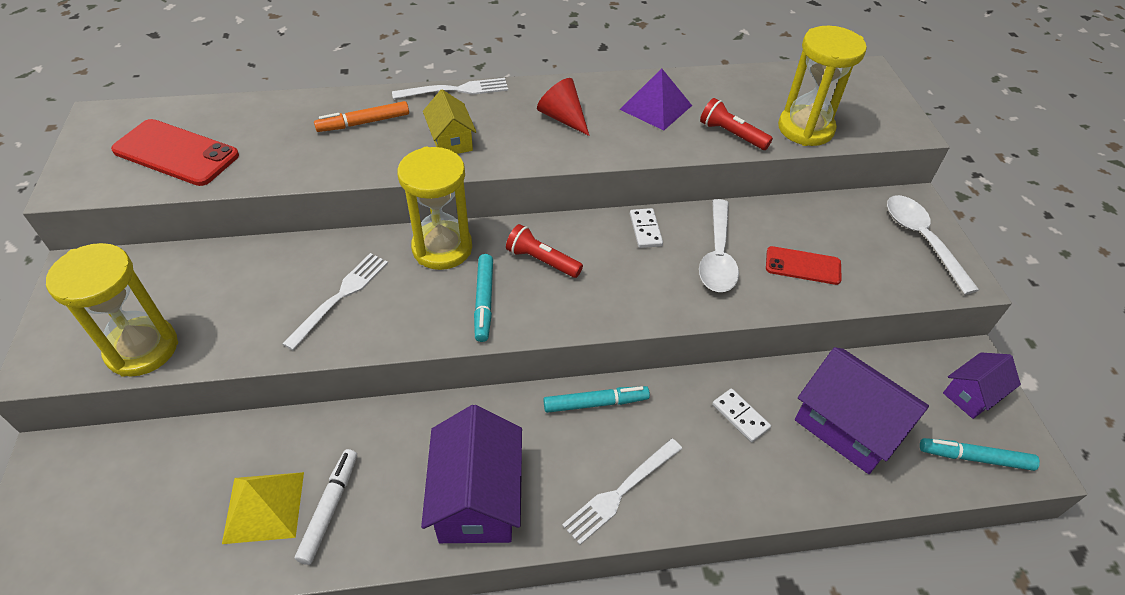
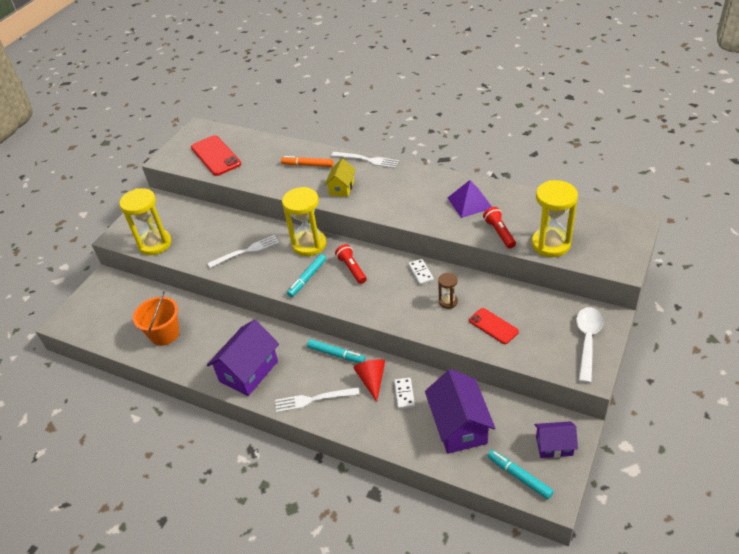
camera: 40 degrees right, 5 degrees down
yellow pyramid [222,472,304,544] -> orange bucket [133,291,179,346]
white marker [295,449,357,565] -> none
red cone [537,78,589,136] -> red cone moved to [353,359,385,402]
white domino [630,208,663,248] -> white domino turned 45 degrees counterclockwise [408,259,434,285]
white spoon [699,199,739,292] -> brown hourglass [438,273,458,309]

